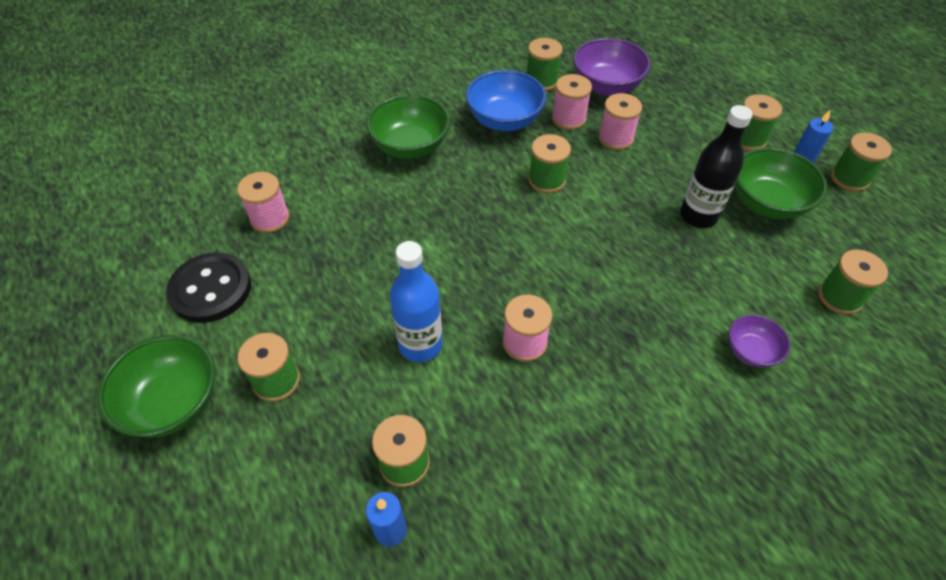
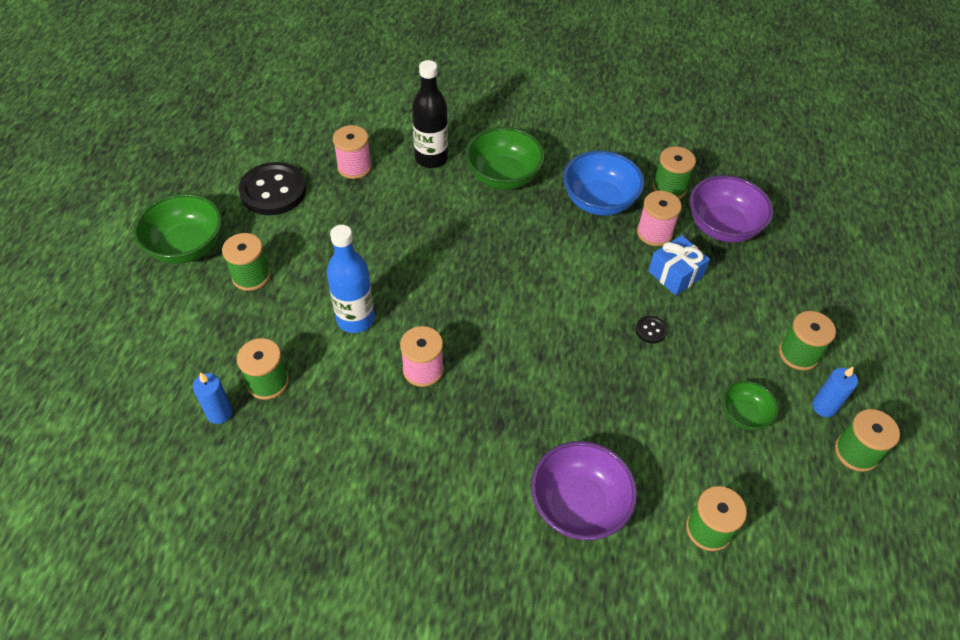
camera: 40 degrees right, 0 degrees up
green spool [529,134,571,193] -> none
pink spool [598,93,642,150] -> blue gift [648,235,710,296]
black bottle [680,105,753,228] -> black bottle moved to [412,60,448,168]
purple bowl [729,314,791,368] -> purple bowl [531,441,637,540], size x1.75
green bowl [735,147,827,219] -> green bowl [722,381,778,430], size x0.57
none -> black button [636,316,667,344]

